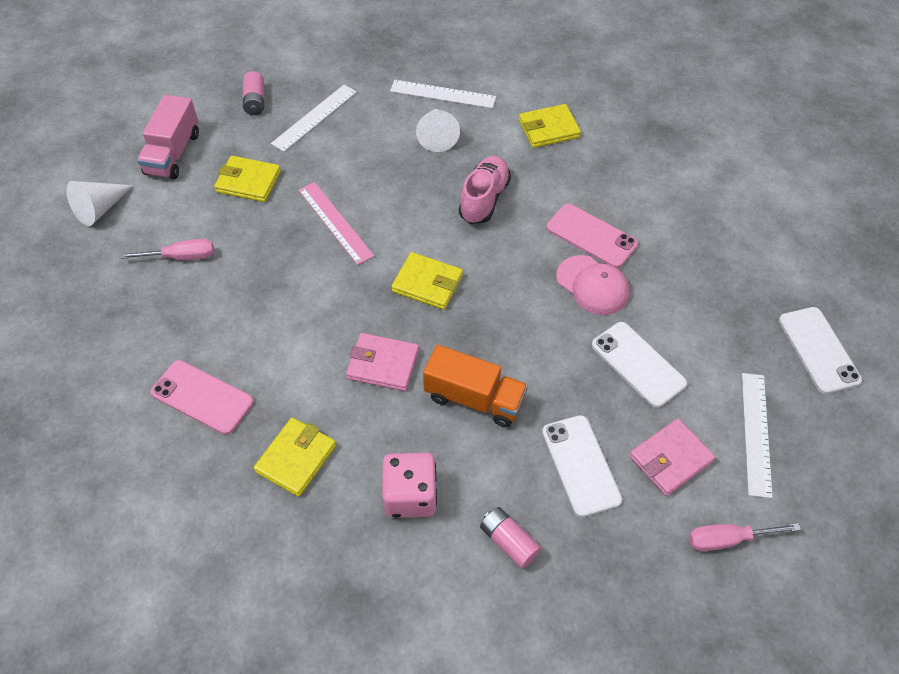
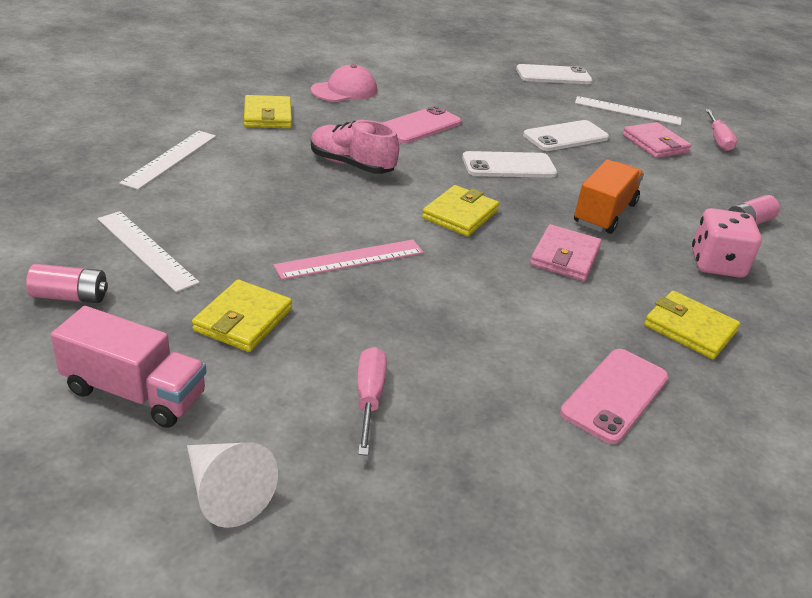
camera: 85 degrees left, 20 degrees down
white cone [416,109,460,152] -> none
white phone [542,415,622,517] -> white phone moved to [462,151,557,178]
pink cap [556,255,629,315] -> pink cap moved to [311,64,377,102]

